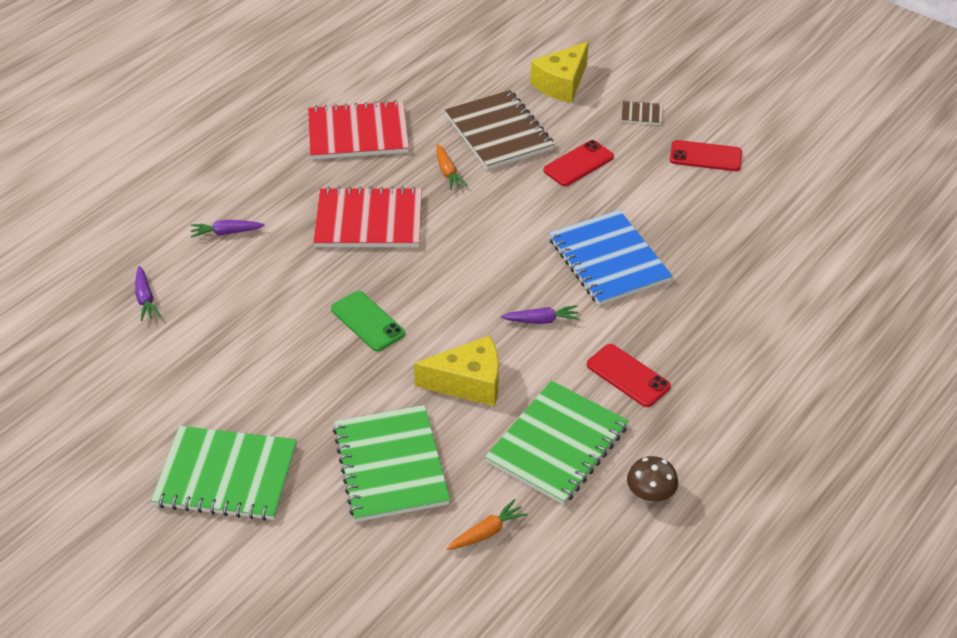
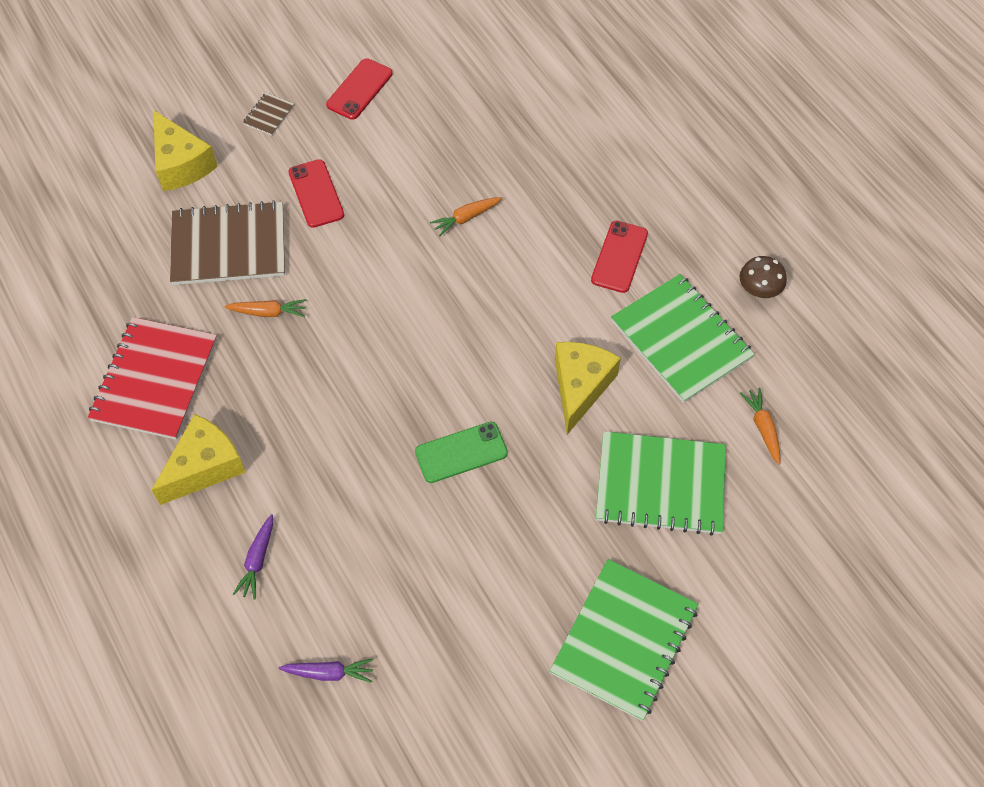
camera: 70 degrees left, 15 degrees up
red notebook [313,187,422,247] -> none
purple carrot [501,305,580,324] -> none
blue notebook [549,210,672,306] -> orange carrot [430,197,502,236]
red phone [587,344,671,407] -> red phone turned 45 degrees counterclockwise [591,221,648,293]
none -> yellow cheese [151,414,246,505]

